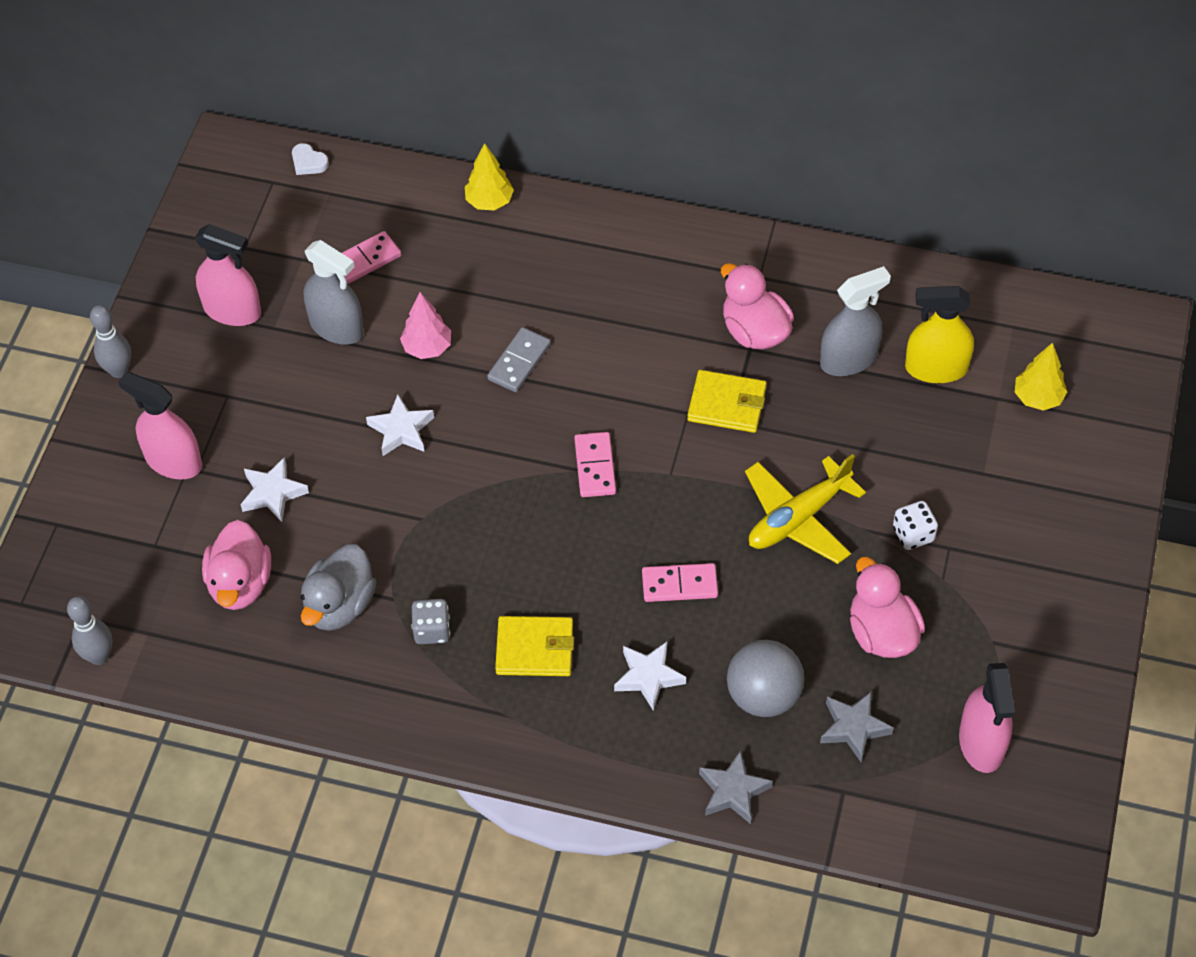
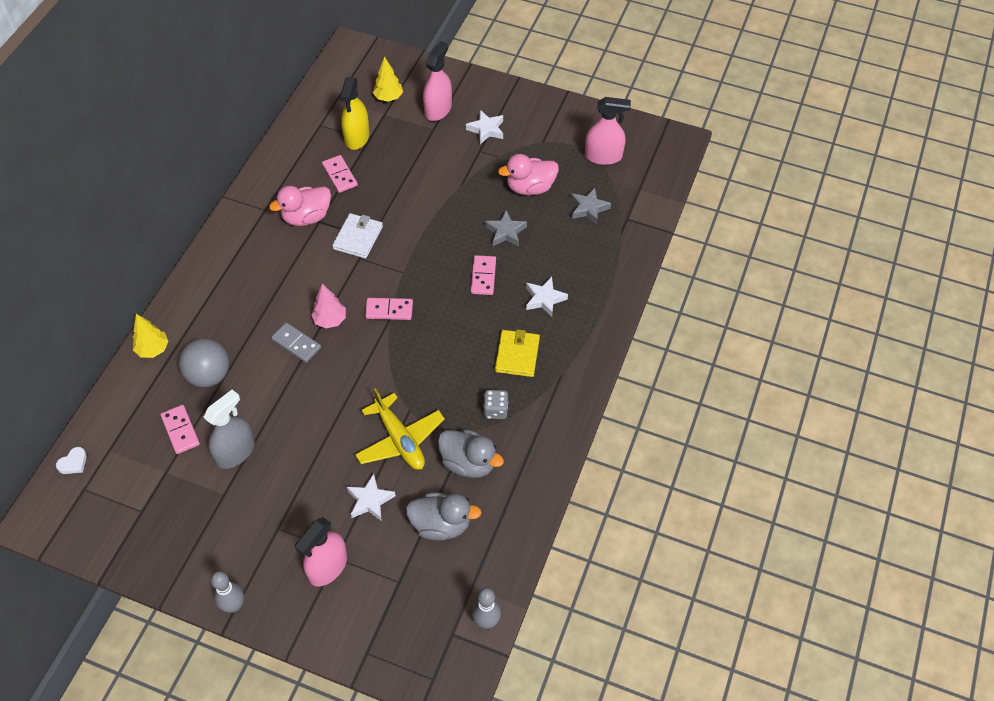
camera: 85 degrees left, 0 degrees up
pink spray bottle [195,224,261,326] -> pink spray bottle moved to [423,41,452,121]
pink duck [202,520,271,610] -> grey duck [406,492,482,541]
white star [366,394,434,456] -> white star moved to [466,110,503,144]
pink tree [400,292,451,359] -> pink tree moved to [311,284,346,328]
yellow wallet [687,370,767,433] -> white wallet [332,213,383,259]
grey star [699,750,773,824] -> grey star moved to [485,210,527,246]
grey ball [727,640,804,717] -> grey ball moved to [179,338,229,387]
yellow plane [745,454,866,564] -> yellow plane moved to [355,388,445,470]
grey spray bottle [820,266,891,376] -> pink domino [322,155,358,193]
white dice [893,501,938,550] -> none

